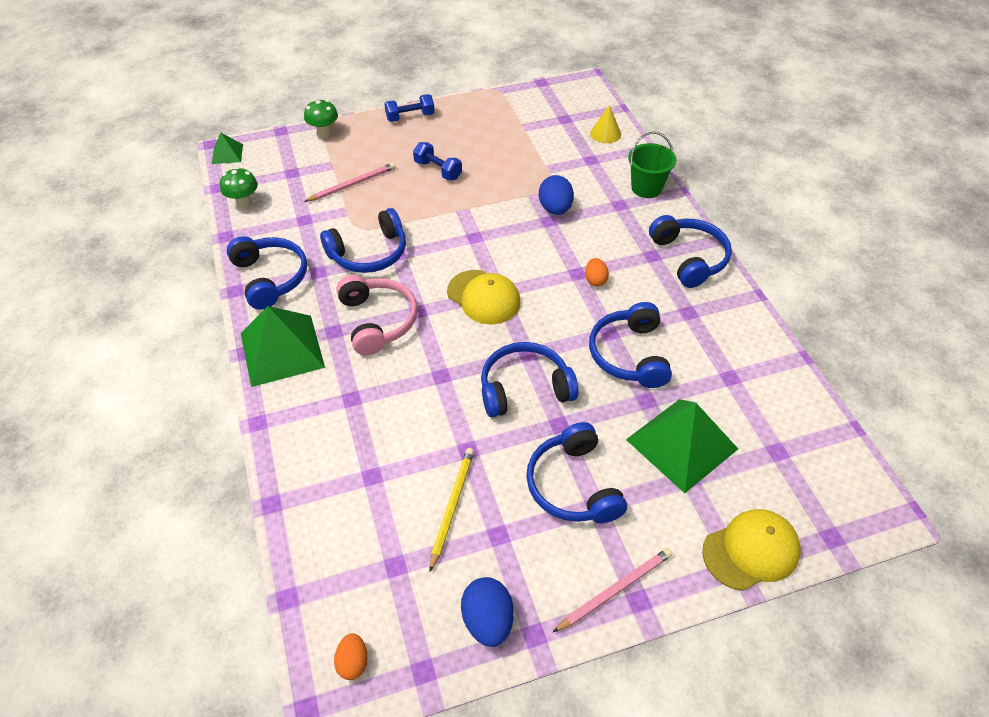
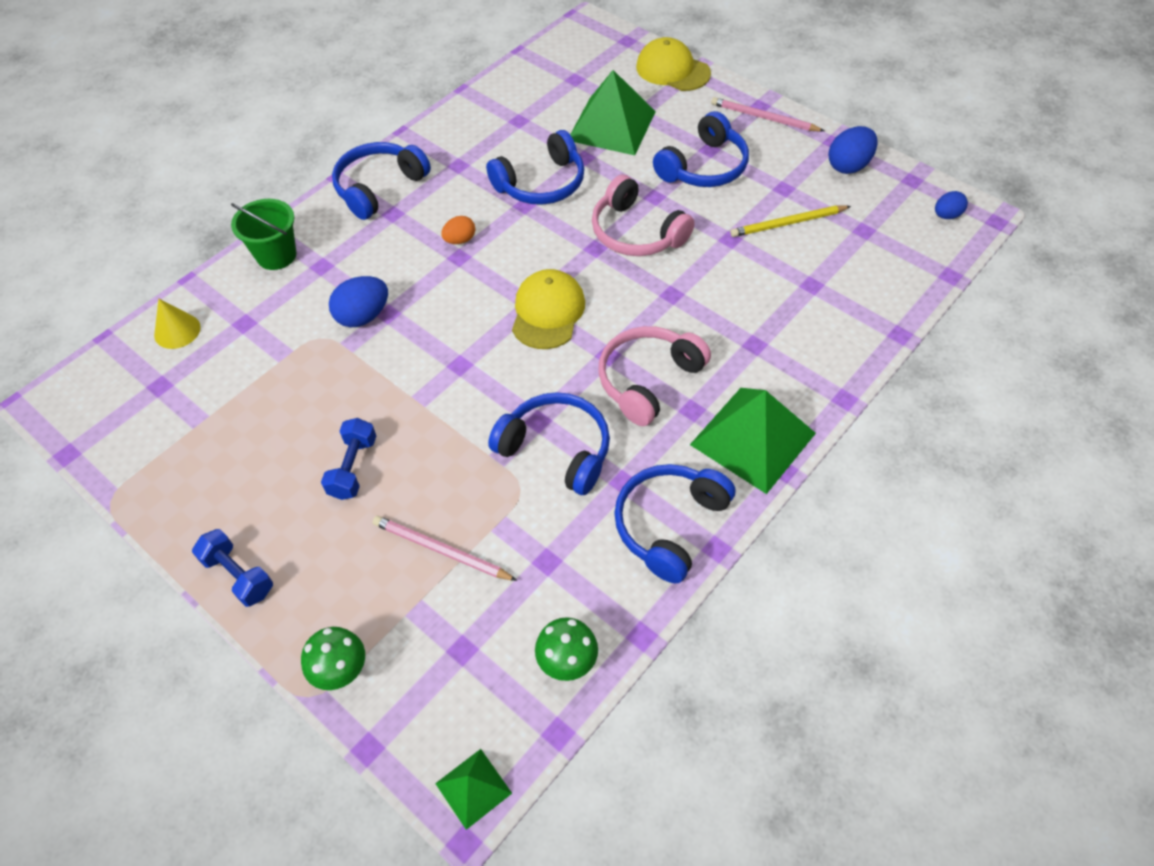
camera: 120 degrees left, 5 degrees up
orange egg [334,633,368,680] -> blue egg [935,191,968,219]
blue headphones [481,342,579,418] -> pink headphones [592,174,695,256]

